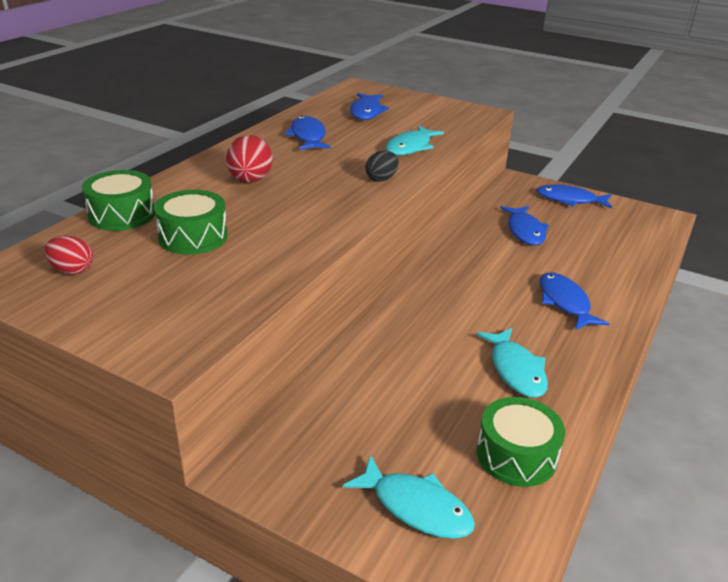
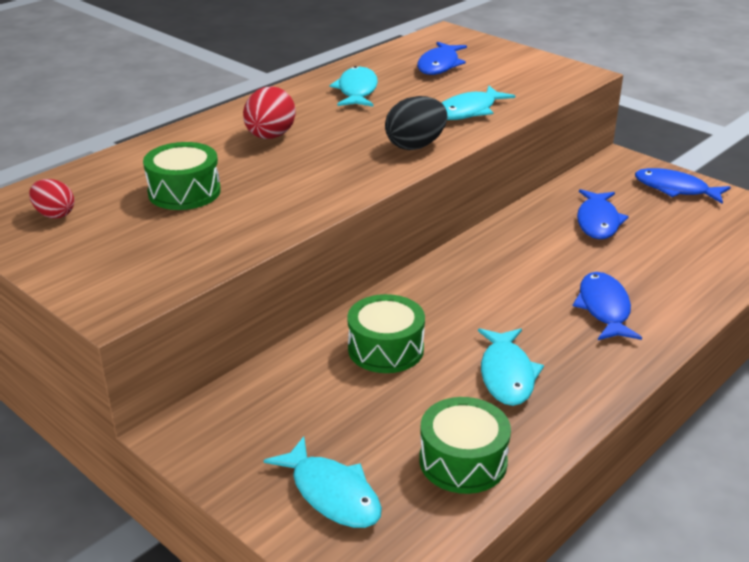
camera: 15 degrees right, 0 degrees up
green drum [82,170,155,231] -> green drum moved to [347,294,425,373]
blue fish [285,116,331,150] -> turquoise fish [330,66,378,106]
black egg [365,151,399,182] -> black egg [385,96,447,150], size x1.54

